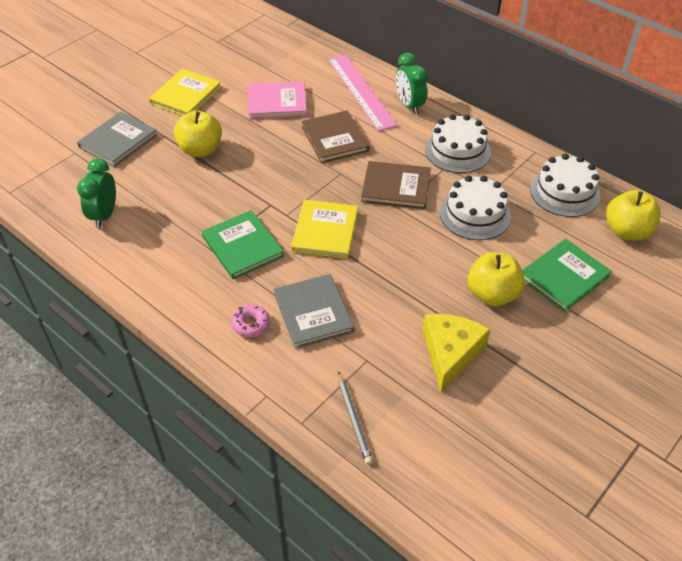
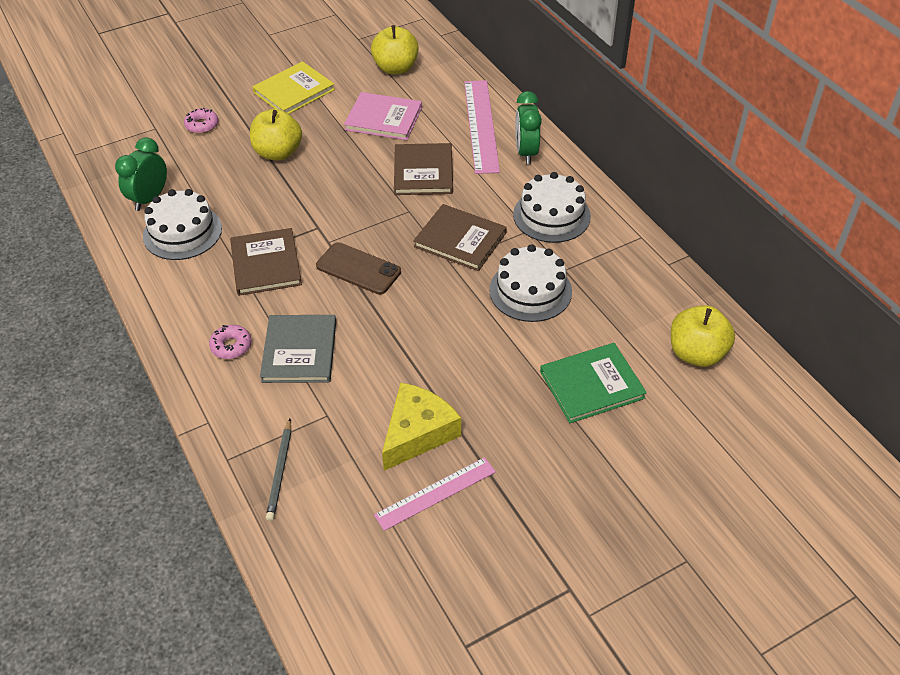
camera: 20 degrees right, 0 degrees up
grey book [77,112,157,167] -> pink donut [184,108,218,134]
green book [202,210,284,279] -> brown book [230,228,302,296]
yellow book [291,200,358,259] -> brown phone [316,242,401,295]
yellow apple [468,252,525,306] -> yellow apple moved to [371,25,419,74]
white cake [530,154,600,217] -> white cake moved to [143,189,222,260]
none -> pink ruler [374,457,496,531]

